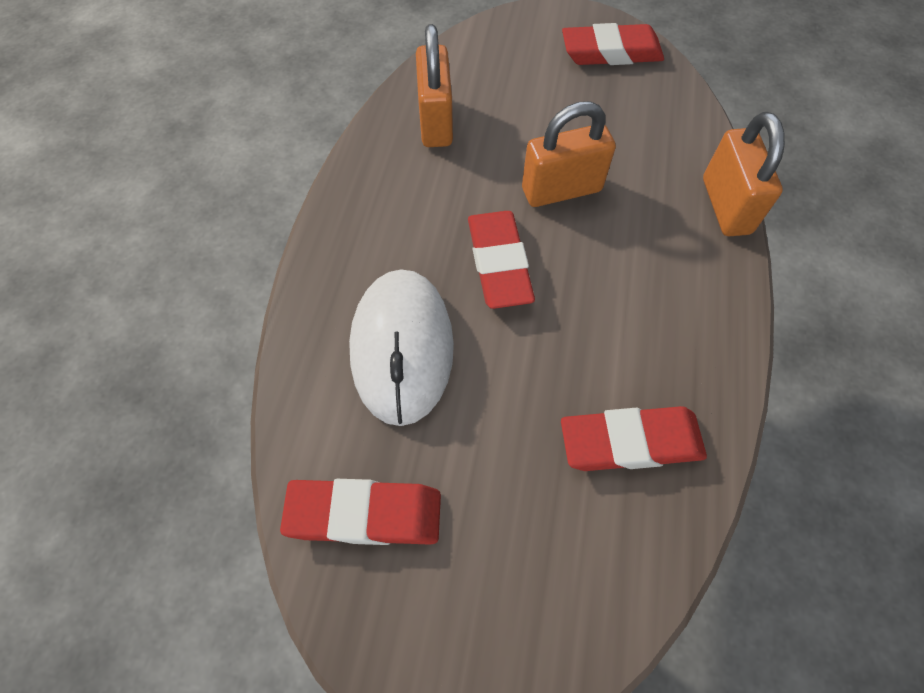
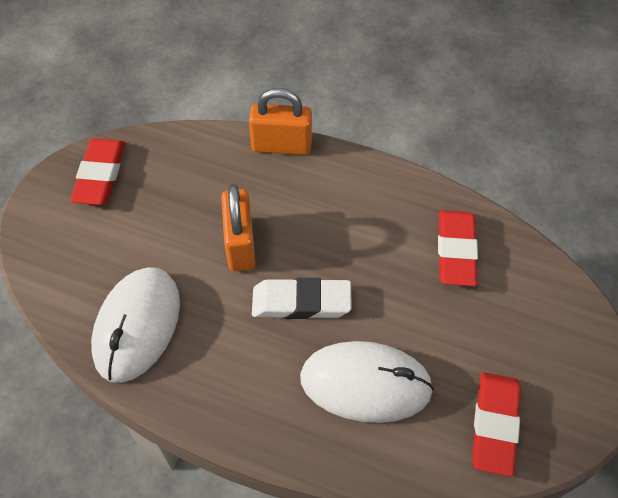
camera: 80 degrees left, 5 degrees down
orange padlock [416,24,453,147] -> white mouse [91,267,180,383]
red eraser [468,211,535,309] -> white eraser [252,278,352,319]

